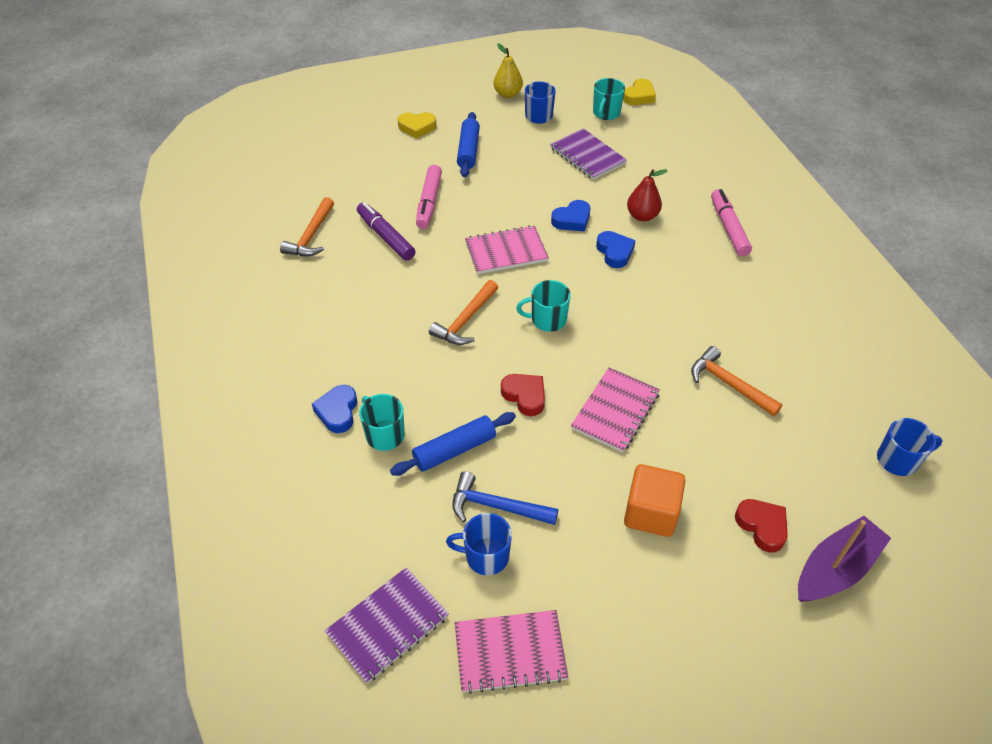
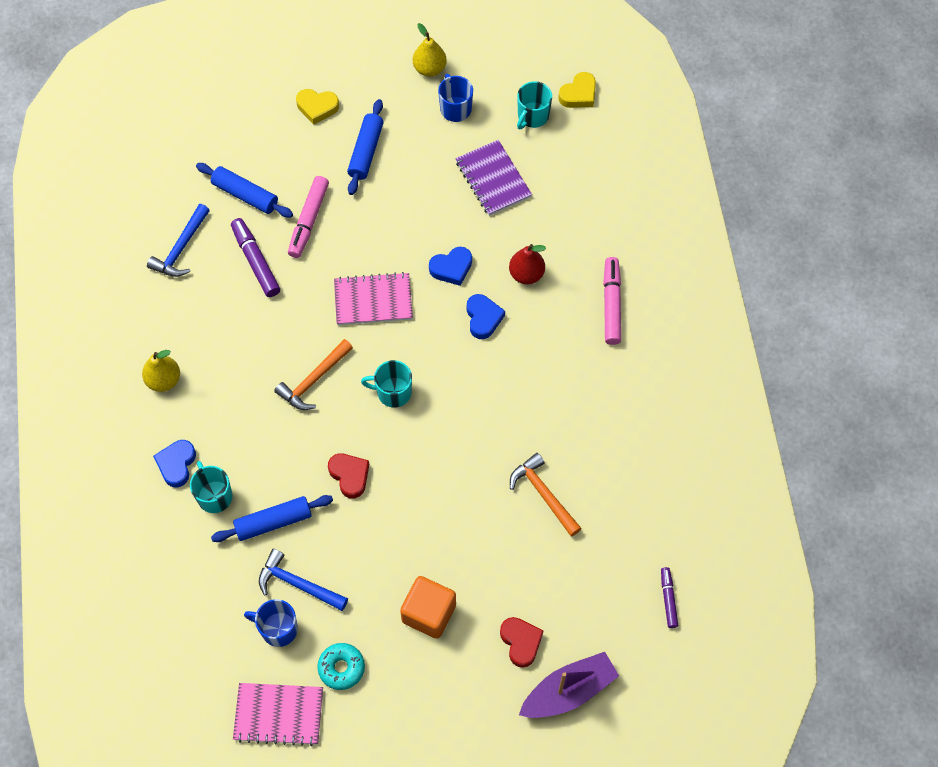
camera: 10 degrees right, 15 degrees up
orange hammer [280,197,334,256] -> blue hammer [147,204,210,277]
purple notebook [325,567,449,684] -> none
pink notebook [571,368,660,453] -> none
blue mug [877,418,943,476] -> purple marker [661,567,678,628]
none -> yellow pear [142,350,180,392]
none -> blue rolling pin [196,163,293,218]
none -> turquoise donut [317,643,365,690]

